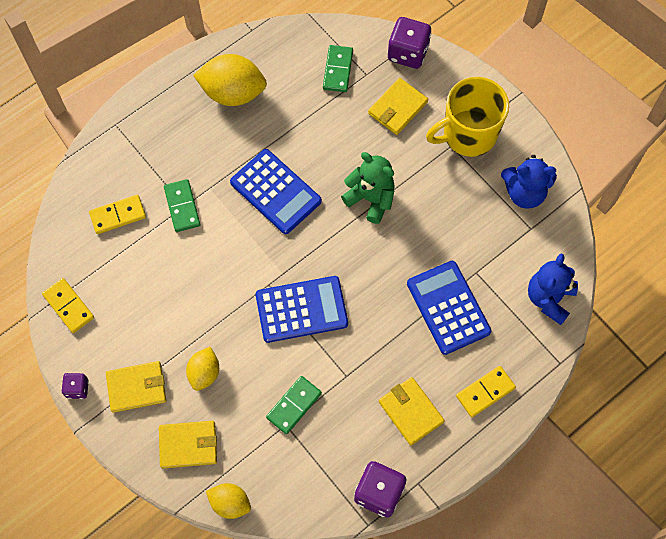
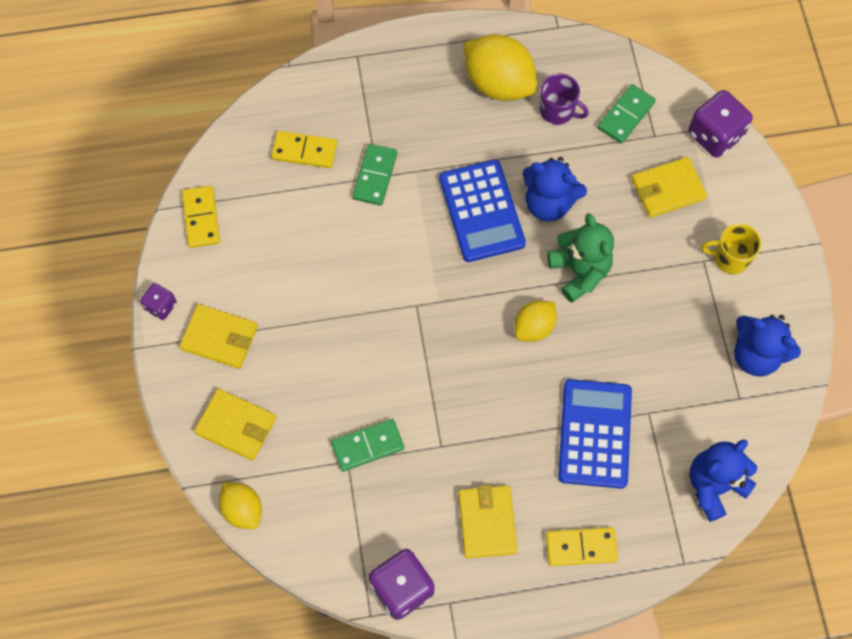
camera: 30 degrees right, 0 degrees up
yellow lemon [186,347,219,391] -> yellow lemon moved to [514,300,557,342]
blue calculator [256,276,348,343] -> none
yellow mug [426,77,509,157] -> yellow mug [701,224,761,274], size x0.53
none -> blue teddy bear [523,157,587,221]
none -> purple mug [540,73,589,125]

